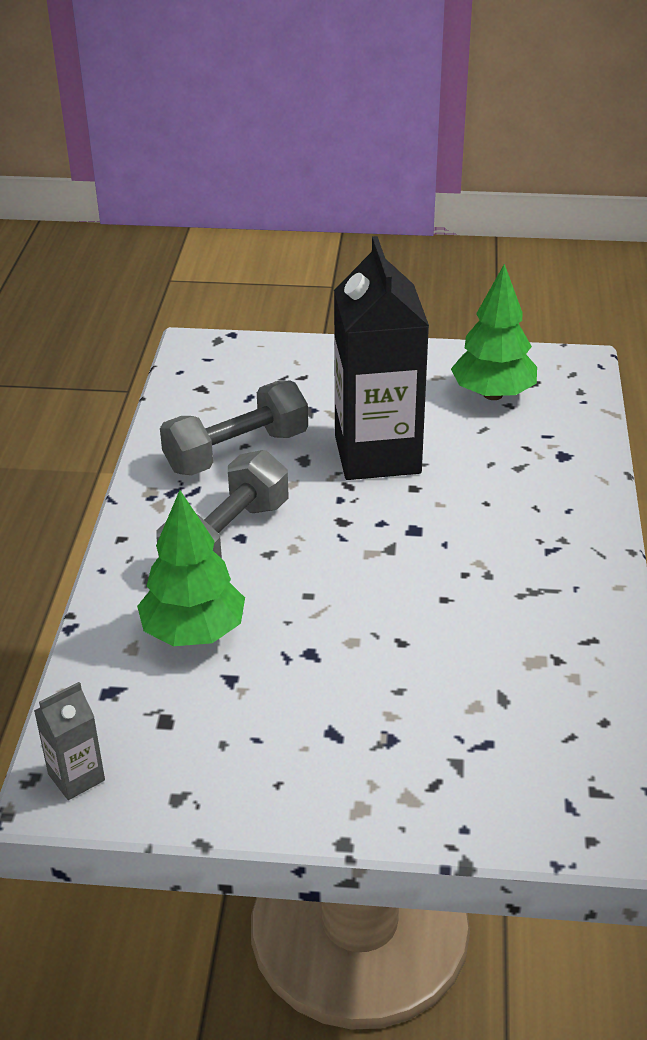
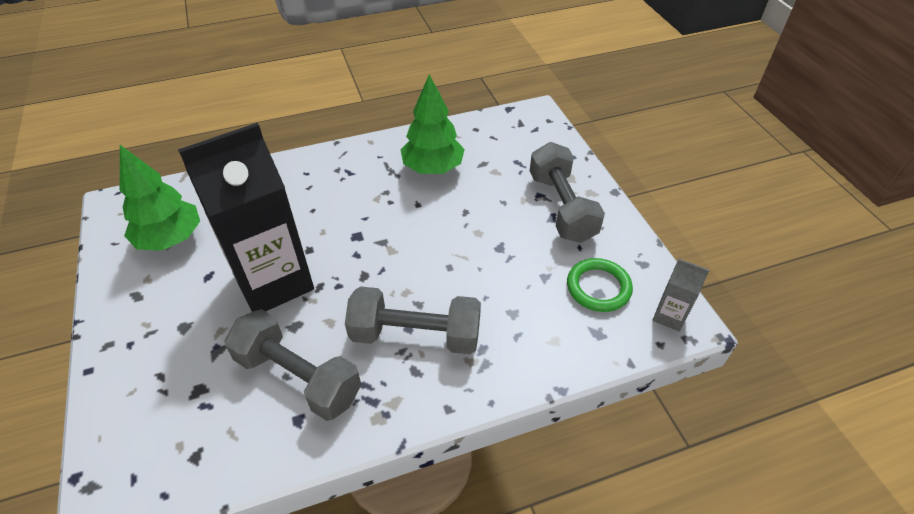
camera: 115 degrees left, 10 degrees up
green tree [137,490,245,646] -> green tree moved to [401,74,465,174]
none -> grey dumbbell [530,142,605,243]
none -> green ring [567,258,633,312]

